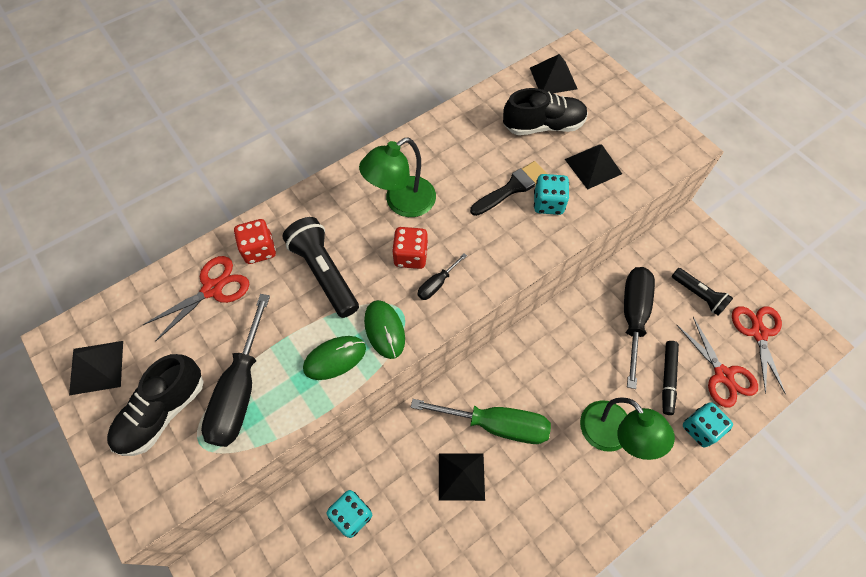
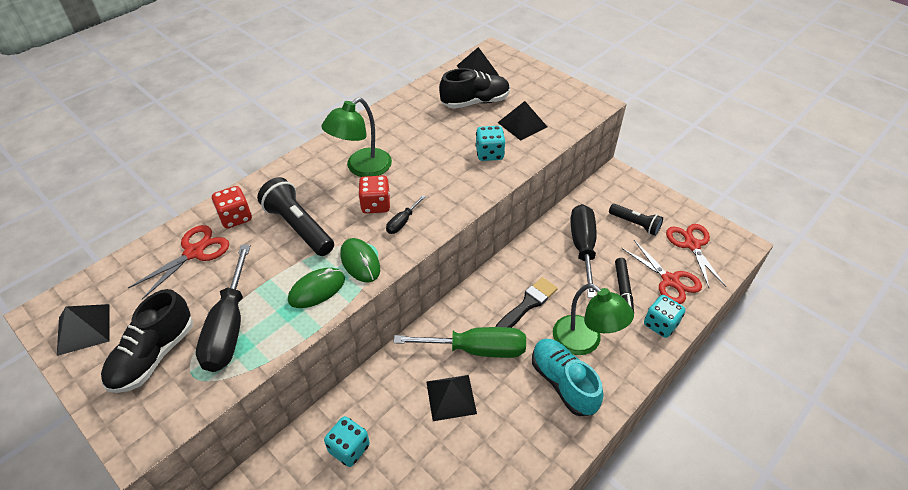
camera: 10 degrees left, 15 degrees down
black brush [470,161,548,216] -> black brush moved to [495,277,558,328]
none -> turquoise shoe [532,339,603,416]

